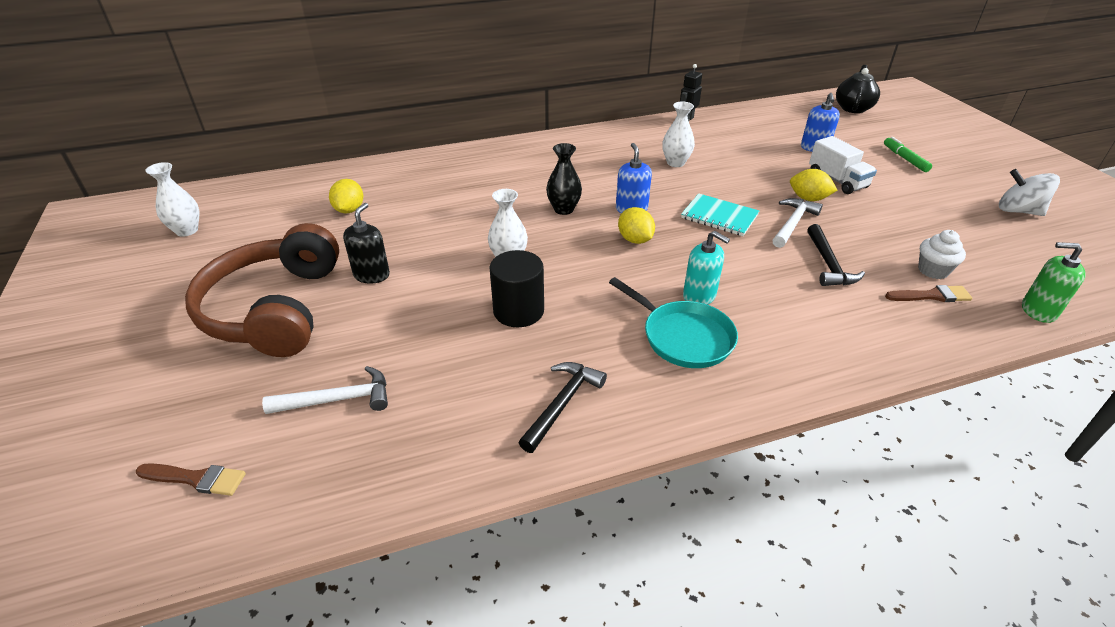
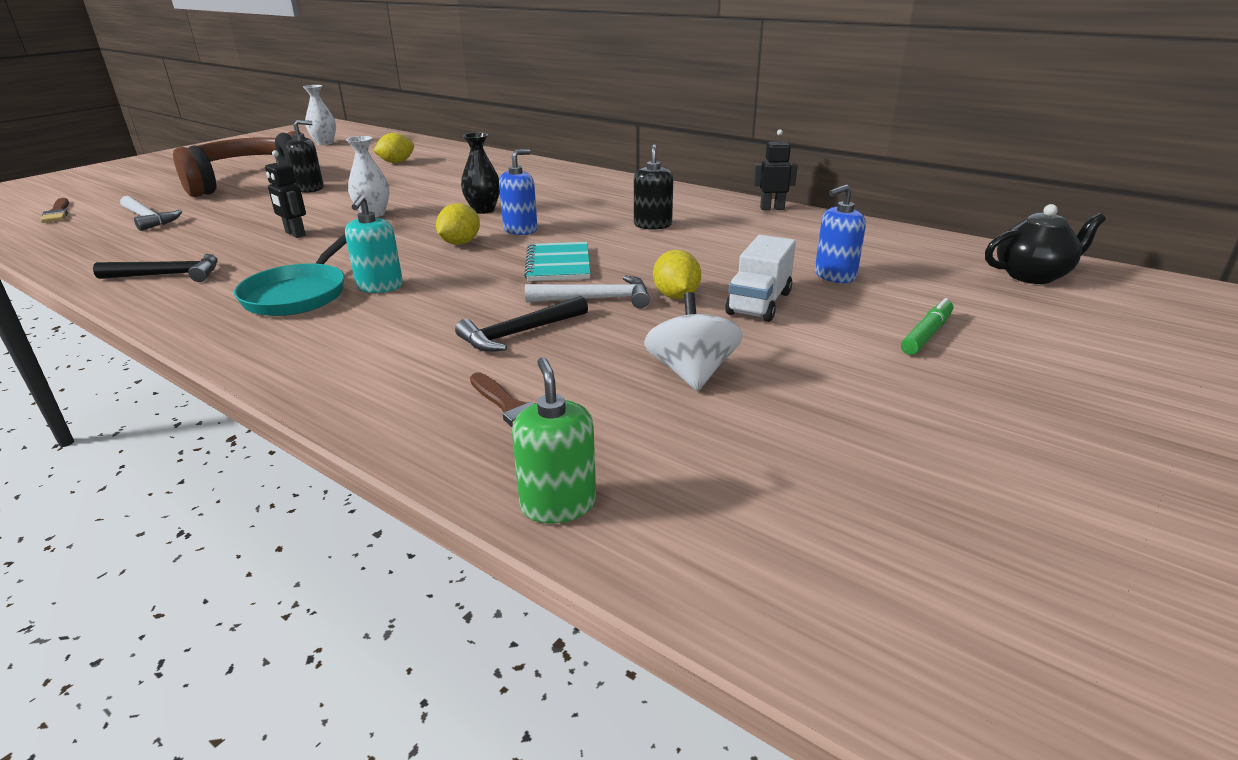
camera: 55 degrees right, 10 degrees down
black cylinder [489,250,544,327] -> black robot [265,150,306,238]
white vase [662,102,695,167] -> black soap dispenser [634,144,673,230]
white cupcake [918,230,966,279] -> none
white spinning top [999,169,1060,216] -> white spinning top moved to [644,292,743,391]

